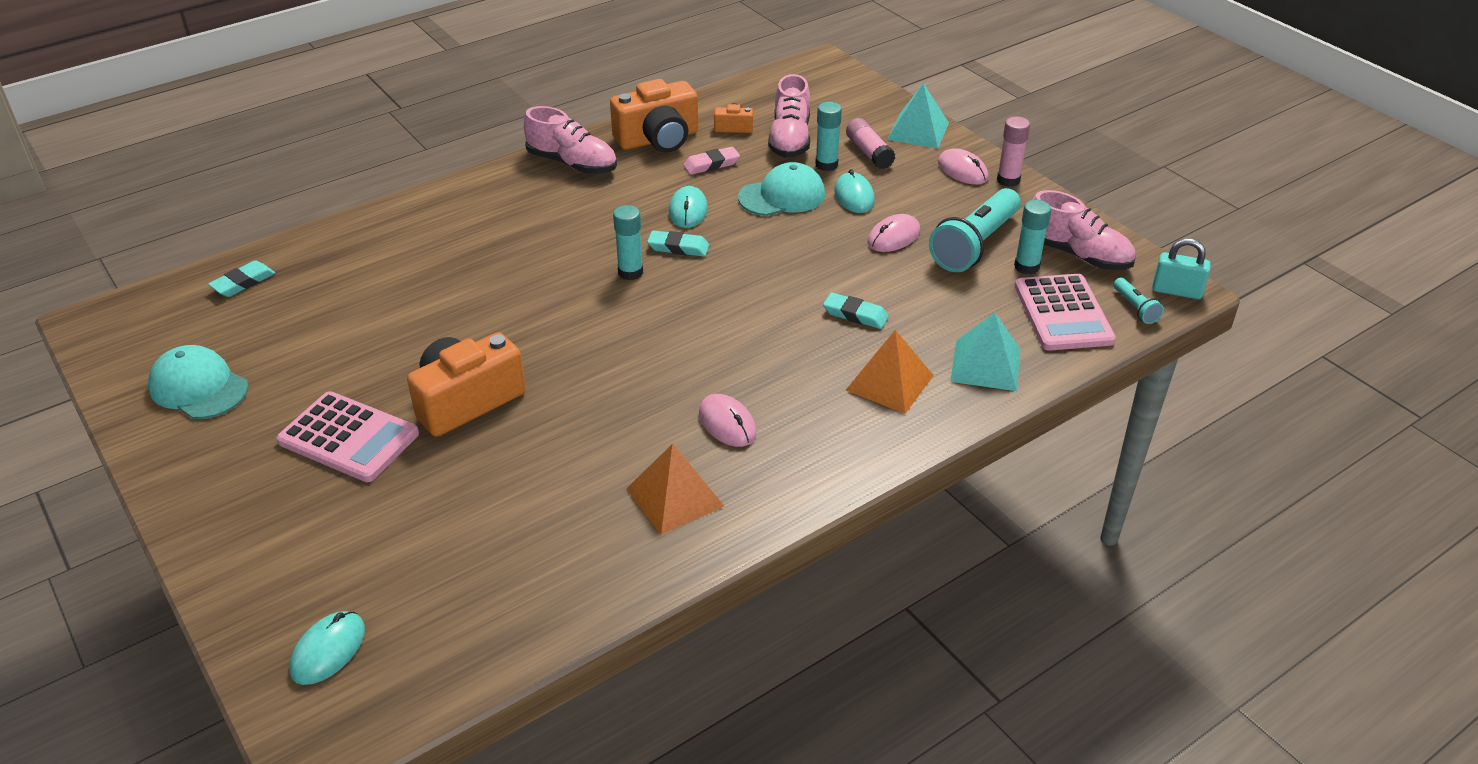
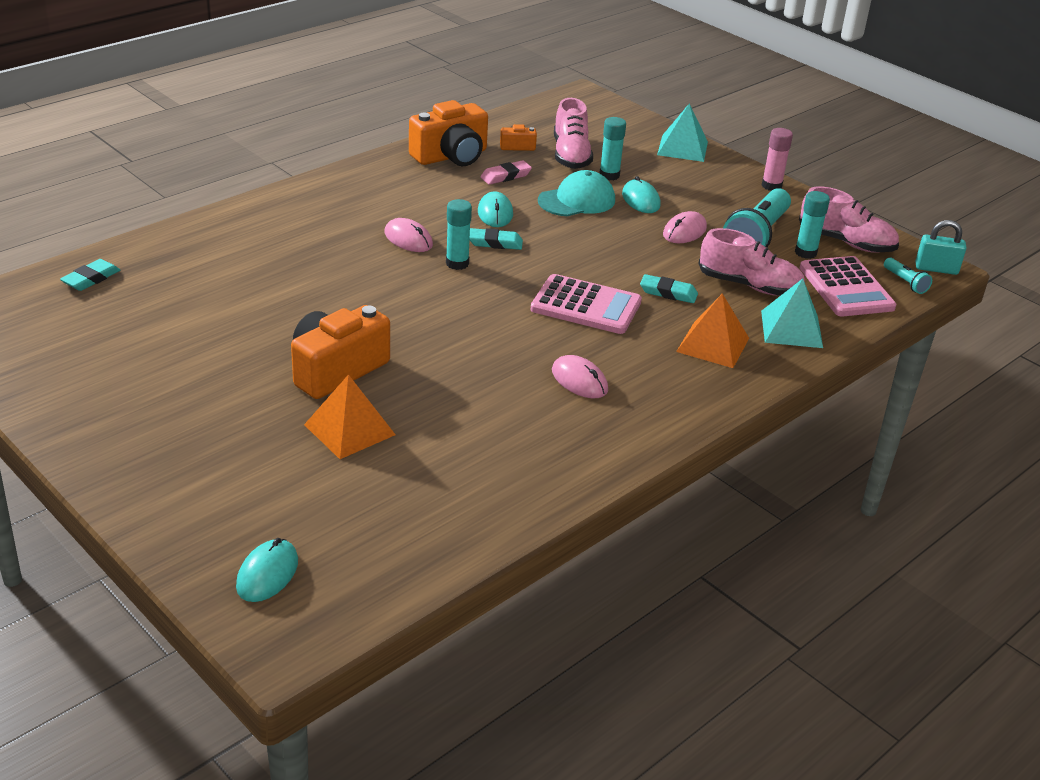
camera: 10 degrees left, 5 degrees down
turquoise cap [148,345,248,419] -> none
pink calculator [277,391,419,482] -> pink calculator moved to [531,274,642,334]
pink shoe [524,106,617,174] -> pink shoe moved to [698,228,805,296]
orange pyramid [626,443,724,535] -> orange pyramid moved to [304,374,396,459]
pink glue stick [846,118,895,169] -> none
pink mouse [938,148,989,185] -> pink mouse moved to [384,218,433,252]

